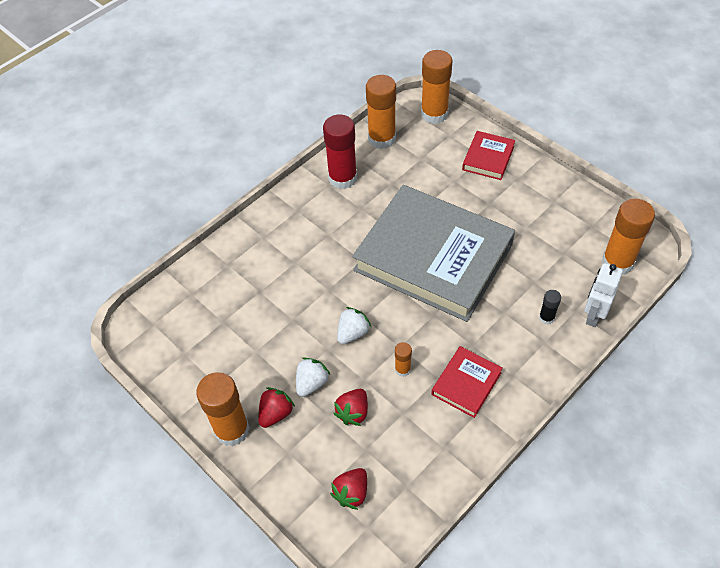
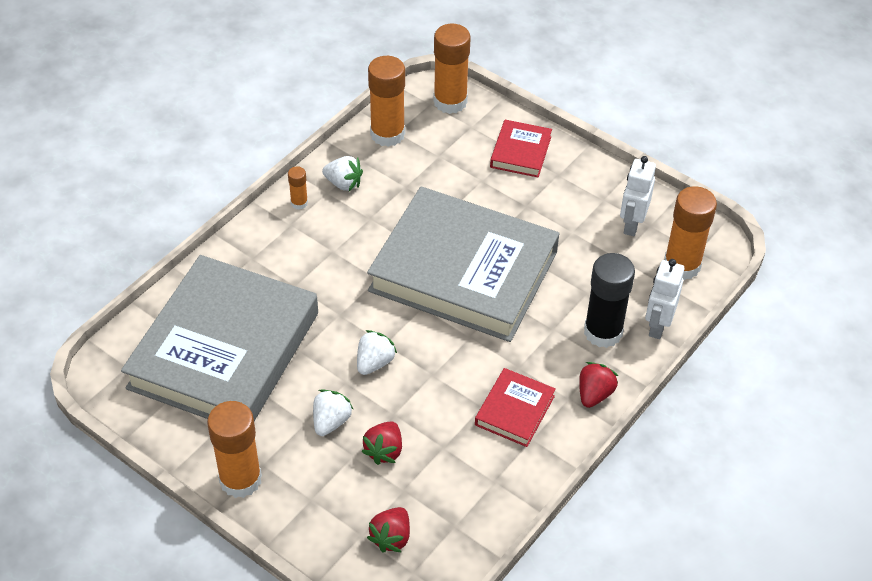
camera: 10 degrees left, 5 degrees down
red strawberry [258,387,295,428] -> red strawberry moved to [579,362,618,408]
red glue stick [323,114,357,189] -> white strawberry [322,156,363,191]
orange glue stick [395,342,412,377] -> orange glue stick moved to [288,166,308,210]
black glue stick [539,290,561,325] -> black glue stick [584,253,635,348], size x2.11
none -> grey book [121,255,318,421]
none -> white robot [620,156,656,236]

